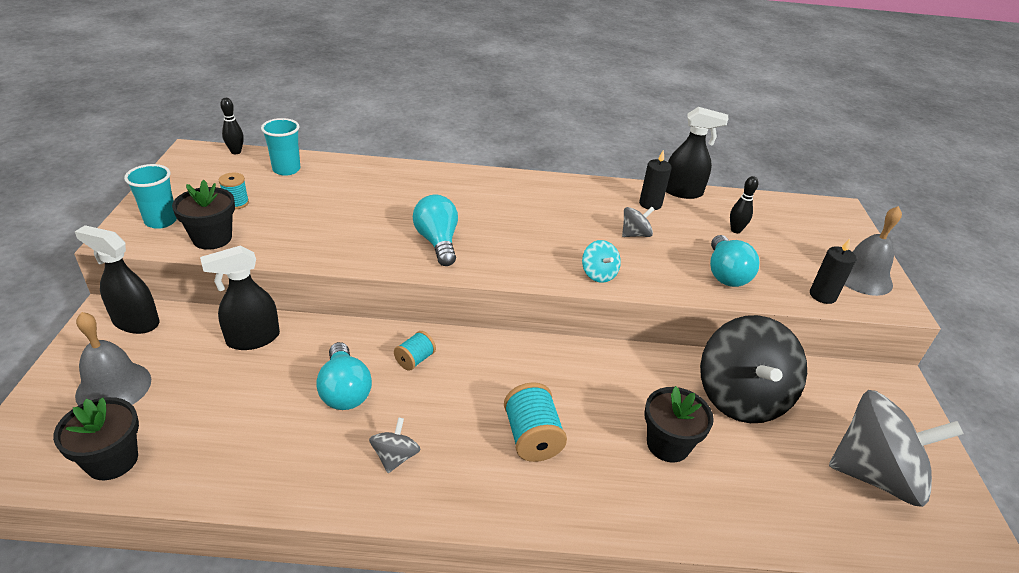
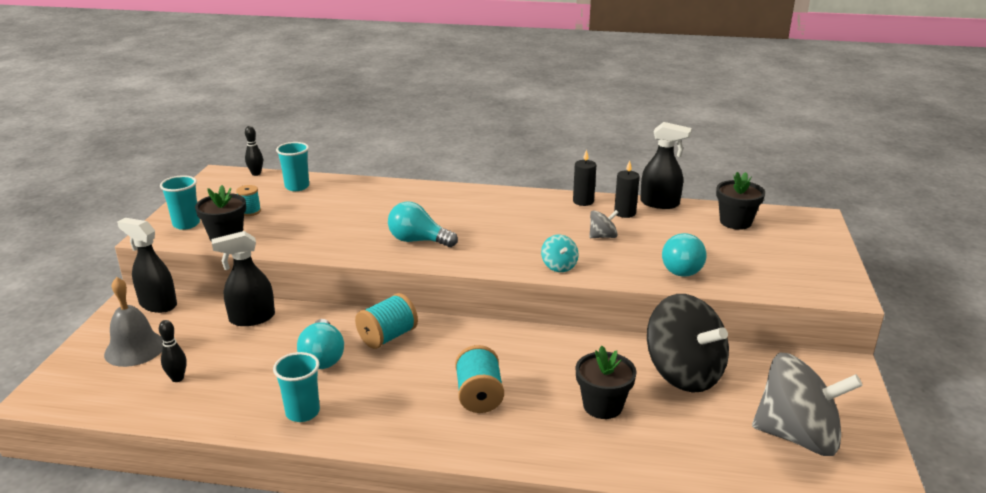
camera: 10 degrees right, 10 degrees down
black flower pot [53,397,139,480] -> black flower pot moved to [716,172,765,230]
grey spinning top [369,417,421,473] -> none
turquoise spool [394,331,436,371] -> turquoise spool [355,293,418,349], size x1.66
turquoise light bulb [413,195,458,266] -> turquoise light bulb turned 60 degrees counterclockwise [388,201,458,247]
black spinning top [700,315,807,423] -> black spinning top turned 45 degrees counterclockwise [647,294,729,393]
black bowling pin [730,176,758,233] -> black bowling pin moved to [159,320,187,382]
black candle [810,238,856,304] -> black candle moved to [573,149,596,206]
grey bell [844,206,902,296] -> none
none -> turquoise cup [273,352,320,422]

